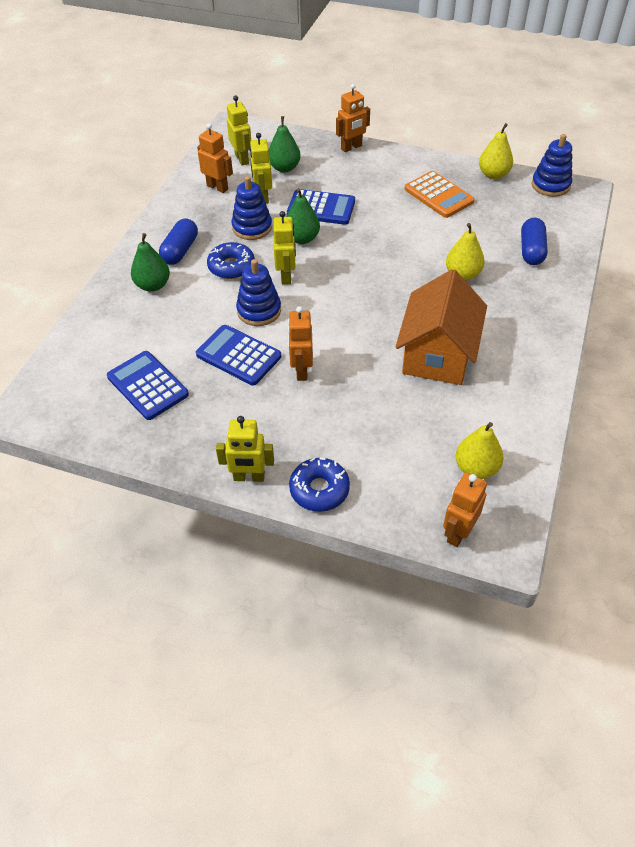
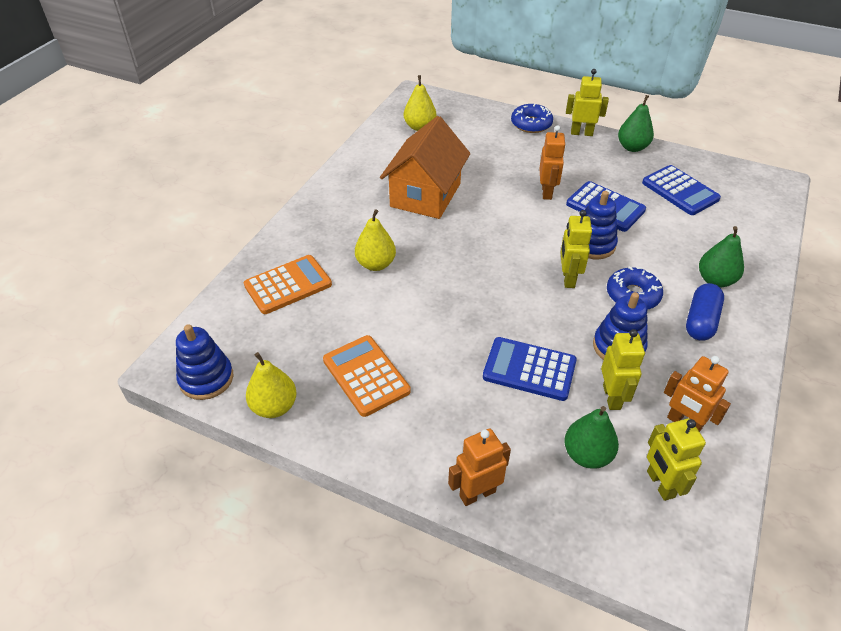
camera: 175 degrees left, 5 degrees down
green pear [286,188,320,244] -> green pear moved to [618,95,654,152]
orange robot [443,472,487,547] -> none
blue capsule [521,218,548,265] -> orange calculator [244,255,332,314]

